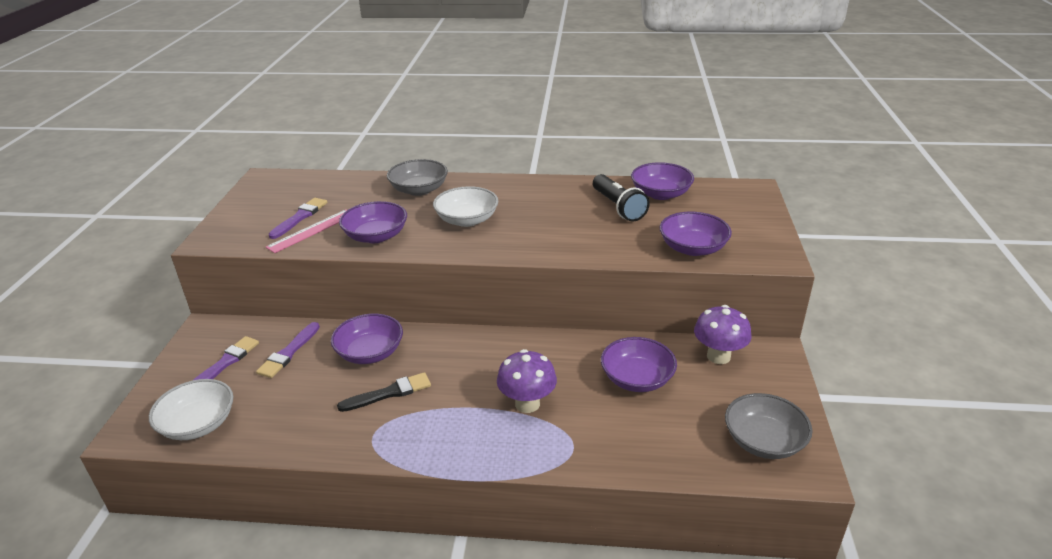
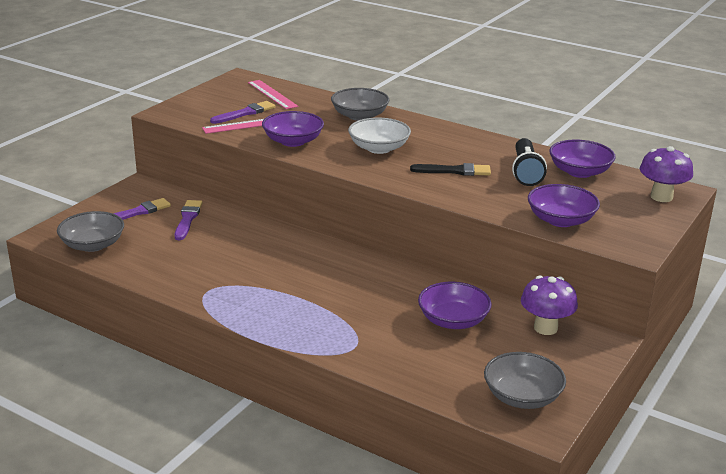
camera: 25 degrees right, 5 degrees down
white bowl [149,379,233,440] -> grey bowl [57,211,124,252]
purple brush [256,322,320,378] -> purple brush turned 135 degrees clockwise [174,200,203,240]
purple bowl [331,314,403,364] -> none
black brush [337,372,431,412] -> black brush moved to [410,163,491,176]
purple mushroom [497,349,557,413] -> purple mushroom moved to [640,146,693,202]
none -> pink ruler [248,80,298,109]

